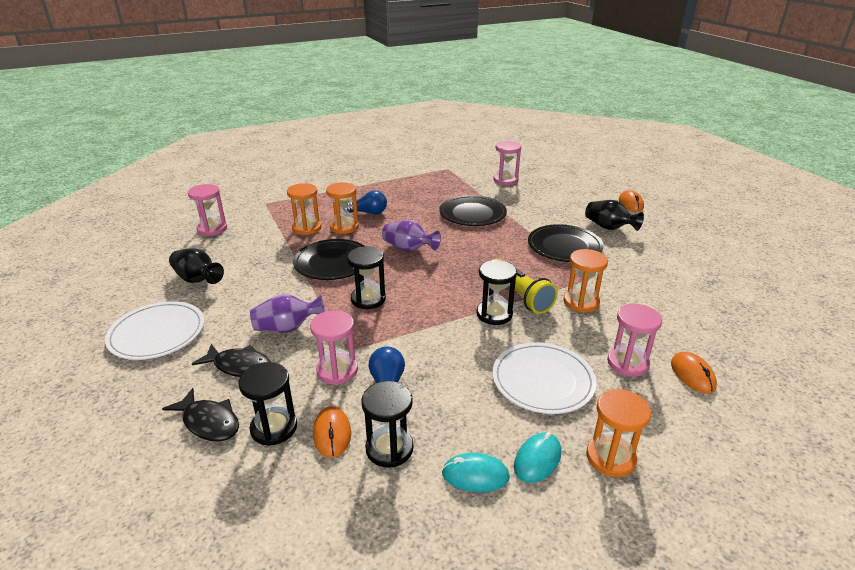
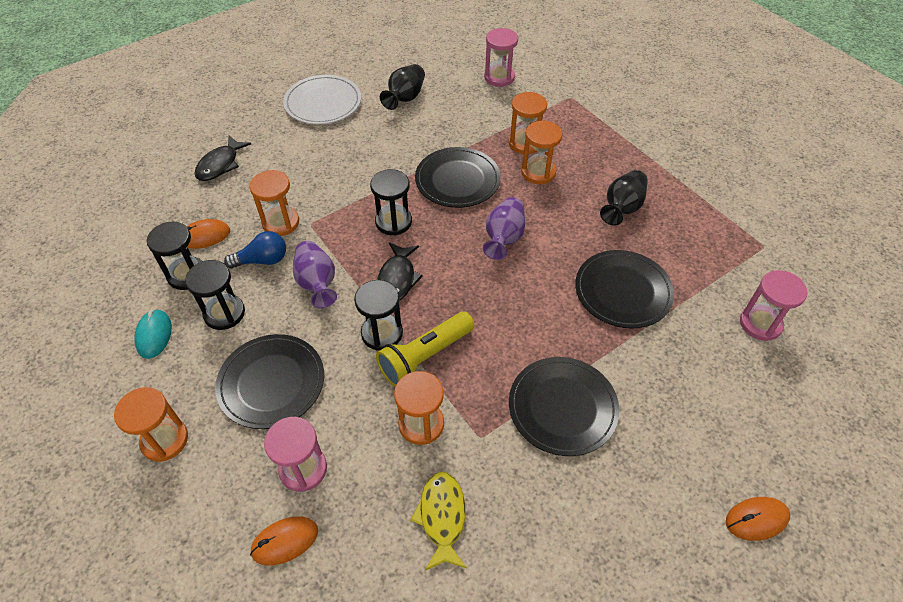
camera: 80 degrees right, 20 degrees up
black fish [192,344,271,377] -> black fish moved to [377,242,423,301]
black hourglass [238,362,297,446] -> black hourglass moved to [185,260,245,330]
purple vase [250,294,325,333] -> purple vase moved to [293,241,337,308]
pink hourglass [310,310,358,385] -> orange hourglass [250,170,299,236]
blue light bulb [345,190,387,214] -> none
white plate [492,342,596,414] -> black plate [215,334,324,429]
turquoise mouse [514,432,561,483] -> none
black vase [585,200,644,231] -> black vase moved to [600,170,648,226]
none -> yellow fish [410,472,467,571]

